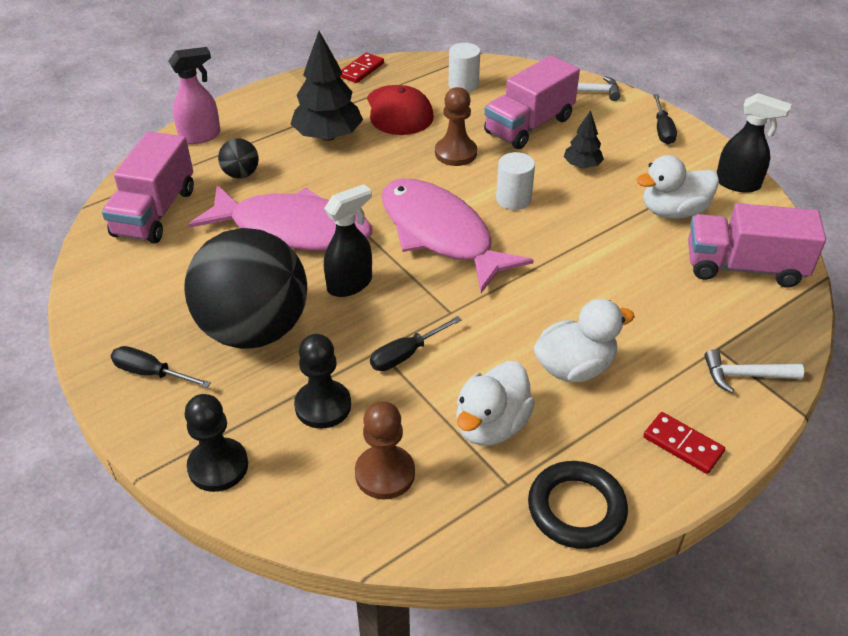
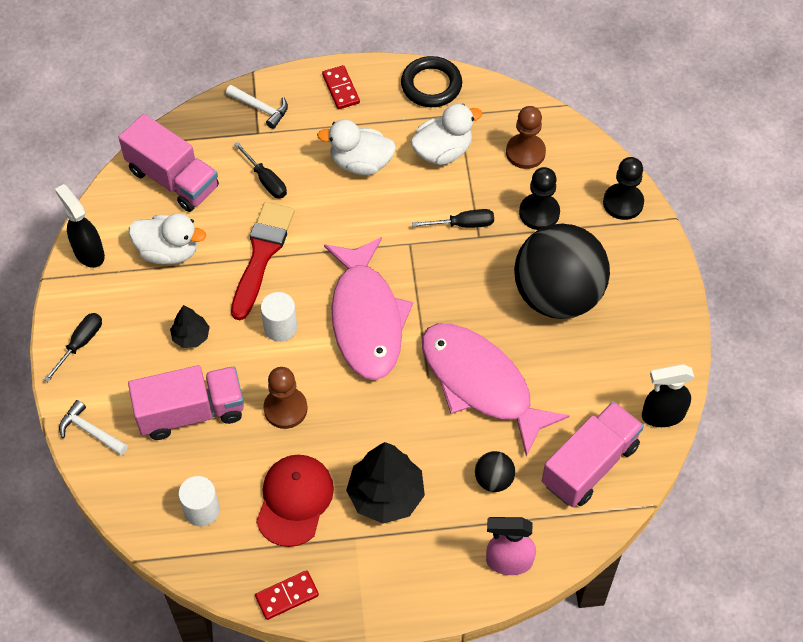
camera: 150 degrees left, 15 degrees up
black screwdriver [111,346,211,388] -> black screwdriver moved to [234,142,287,198]
black spray bottle [324,184,372,297] -> black spray bottle moved to [642,364,694,427]
none -> red brush [231,202,294,320]

